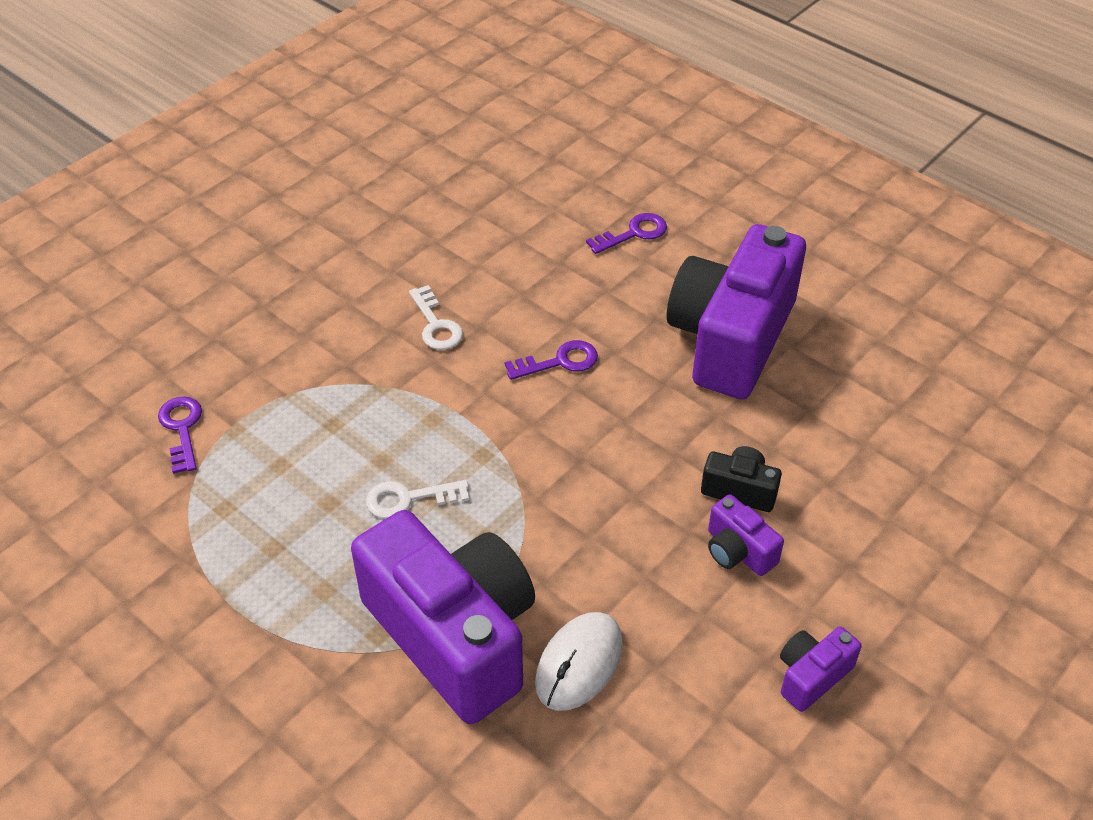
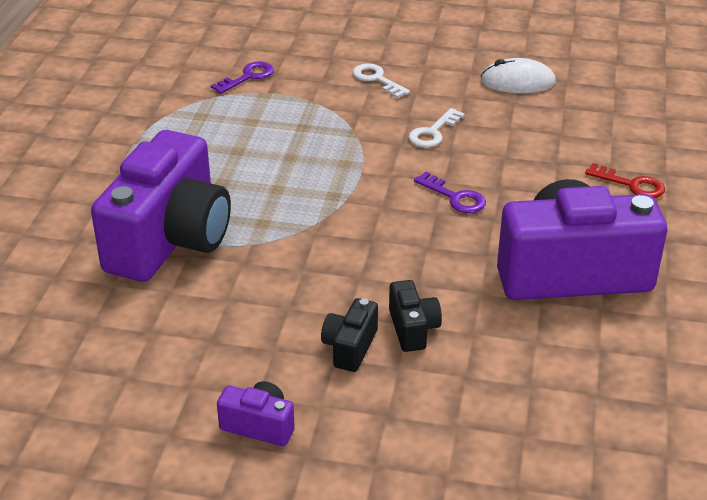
camera: 60 degrees right, 10 degrees down
white key [366,480,469,519] -> white key moved to [353,63,410,98]
white mouse [535,612,623,711] -> white mouse moved to [480,58,556,93]
purple key [586,213,667,254] -> red key [585,163,665,198]
purple camera [708,494,784,576] -> black camera [321,298,378,372]

